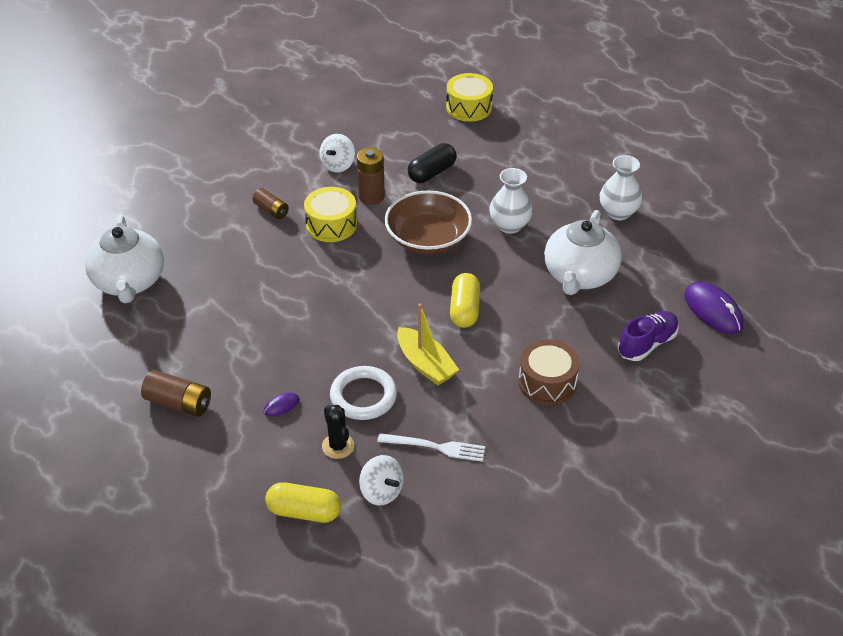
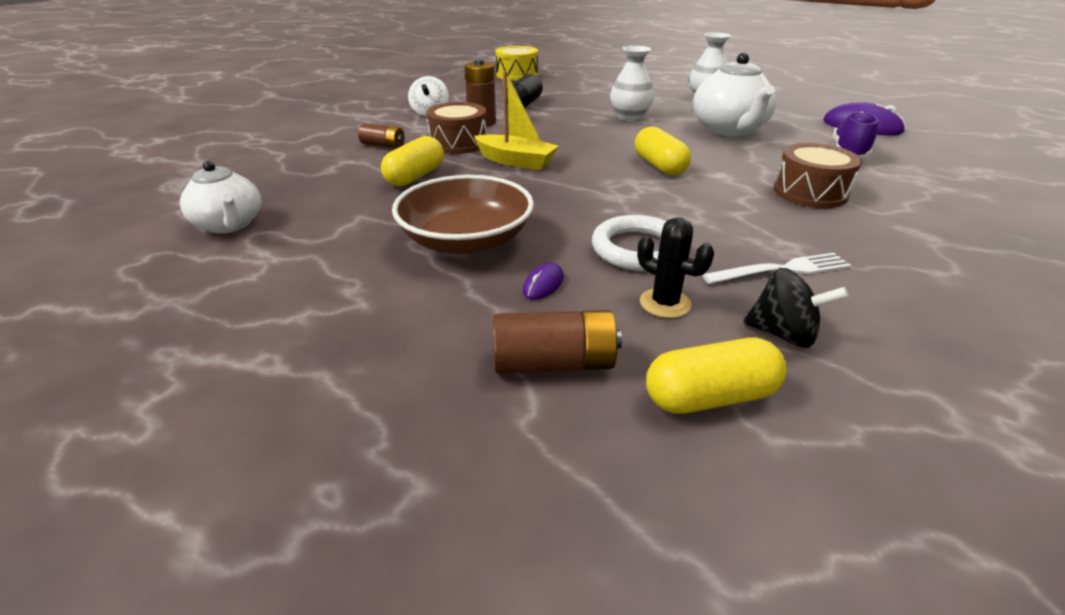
camera: 25 degrees left, 10 degrees down
white teapot [85,215,164,303] -> white teapot [180,161,261,233], size x0.65
brown battery [141,370,211,417] -> brown battery moved to [493,310,622,374]
yellow drum [304,187,357,242] -> brown drum [426,102,487,154]
white spinning top [359,455,404,505] -> black spinning top [743,268,849,348]
brown bowl [385,191,472,254] -> brown bowl moved to [392,175,534,254]
yellow boat [397,303,459,385] -> yellow boat moved to [474,71,559,170]
none -> yellow capsule [381,136,444,186]

